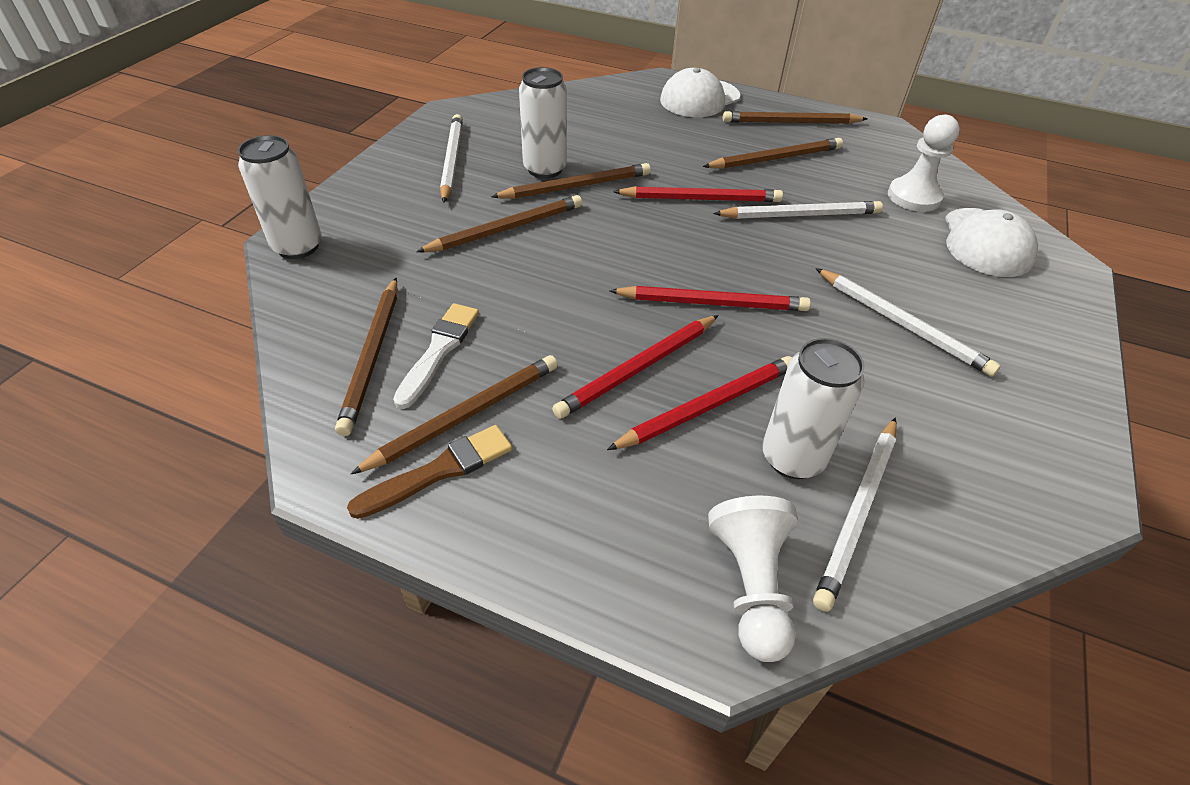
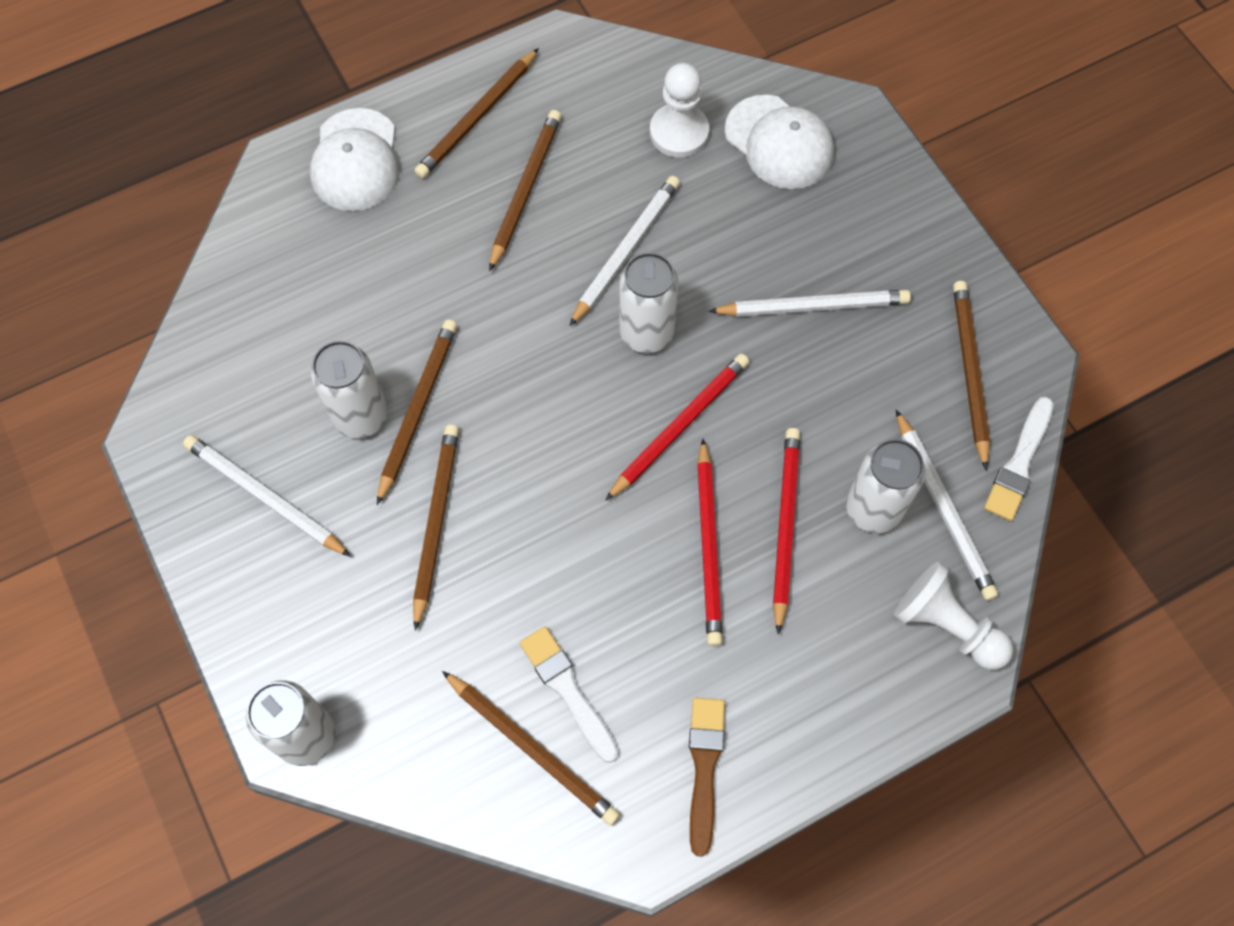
camera: 50 degrees left, 20 degrees up
brown pencil [351,355,558,474] -> brown pencil moved to [953,281,990,470]
red pencil [613,186,783,202] -> none
none -> white can [619,252,679,353]
none -> white brush [984,397,1054,521]

